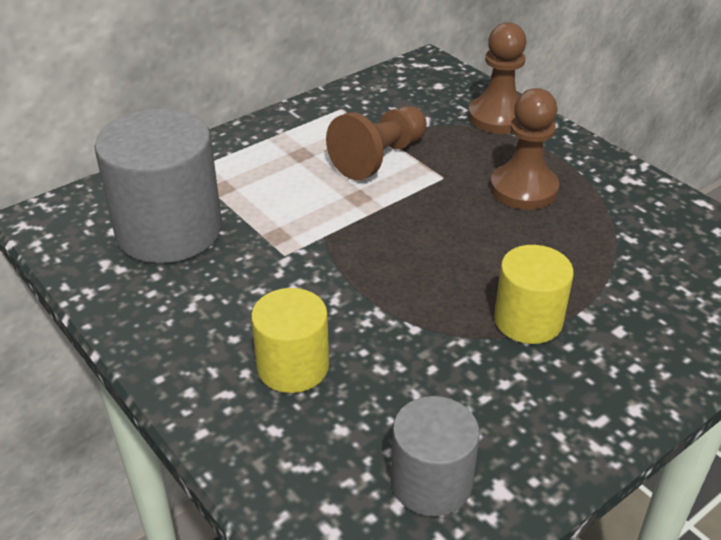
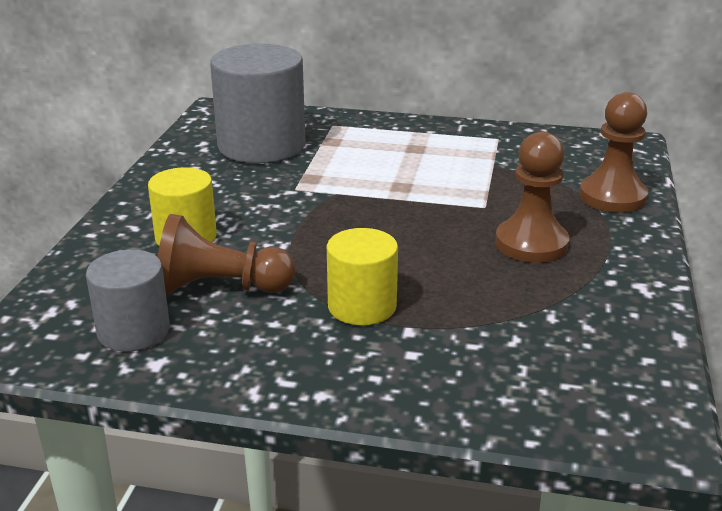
camera: 50 degrees right, 10 degrees down
brown pawn [326,106,426,180] -> brown pawn moved to [158,214,295,294]

